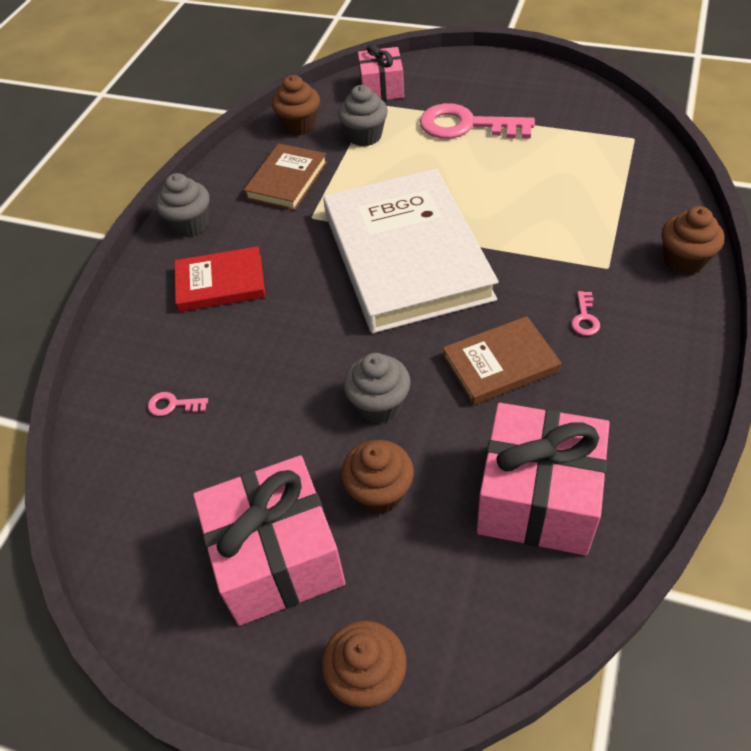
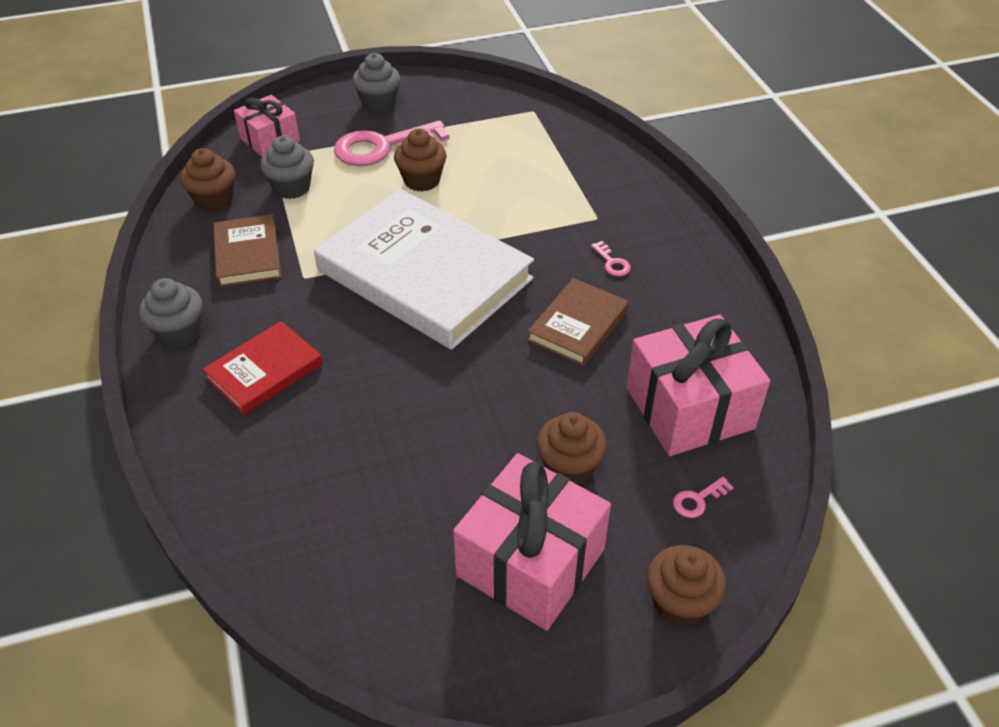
camera: 40 degrees left, 5 degrees down
pink key [148,392,208,416] -> pink key moved to [673,477,734,518]
grey cupcake [343,353,411,423] -> grey cupcake moved to [352,53,400,112]
brown cupcake [662,206,724,275] -> brown cupcake moved to [394,129,447,192]

